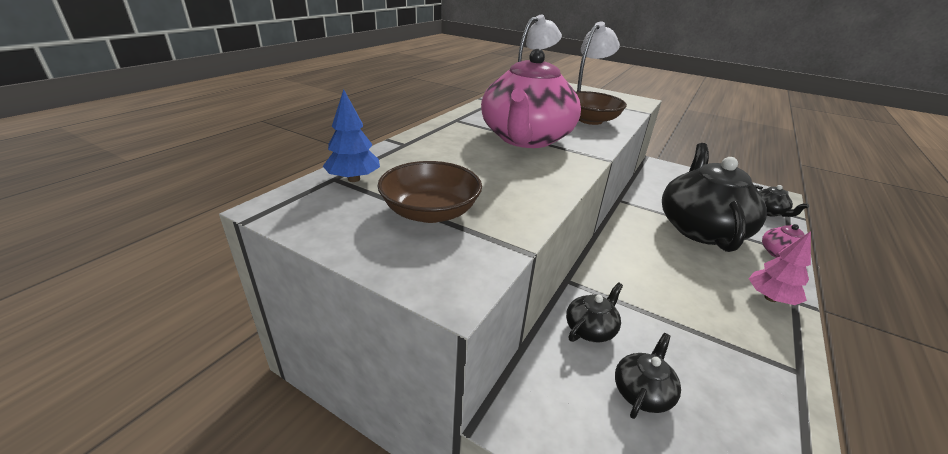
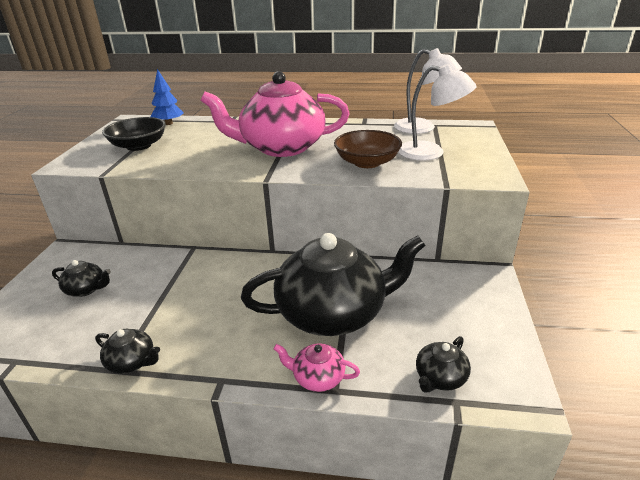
camera: 70 degrees right, 0 degrees up
brown bowl [378,161,482,223] -> black bowl [102,117,166,151]
black teapot [566,282,623,343] -> black teapot moved to [95,329,160,374]
pink tree [749,231,811,305] -> none

